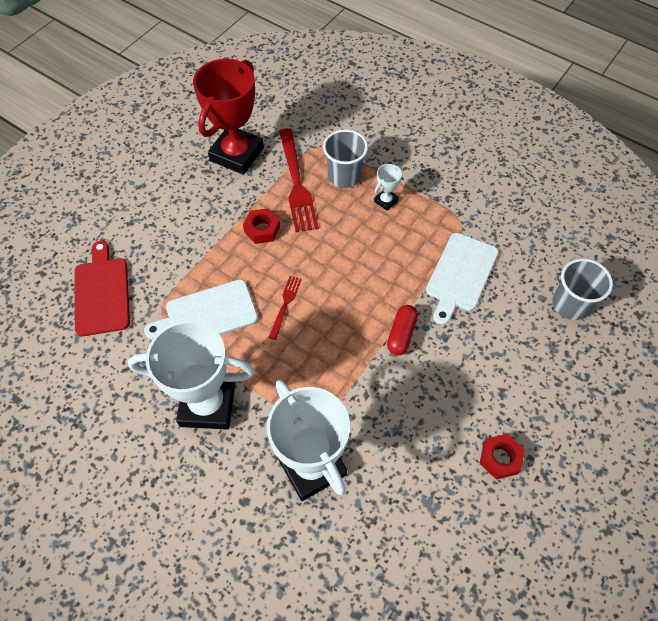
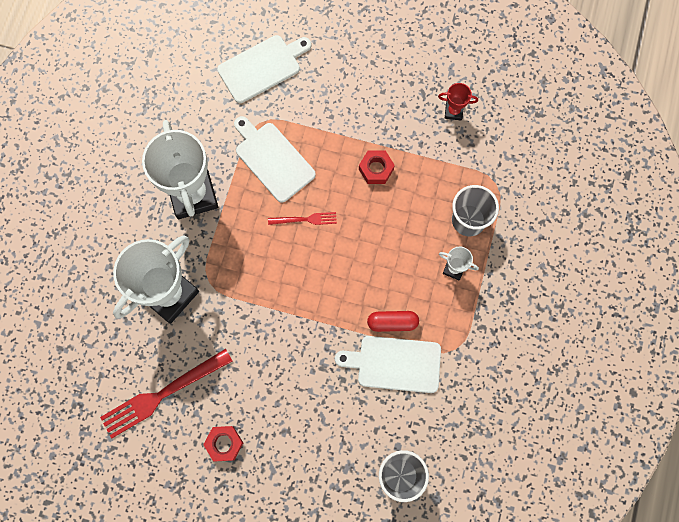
camera: 70 degrees right, 15 degrees up
red cutting board [74,241,130,336] -> white cutting board [217,35,311,103]
red trophy [193,59,264,175] -> red trophy [438,83,478,121], size x0.42
red fork [279,128,319,232] -> red fork moved to [100,349,232,439]
red capsule [387,305,418,355] -> red capsule moved to [367,311,419,332]

